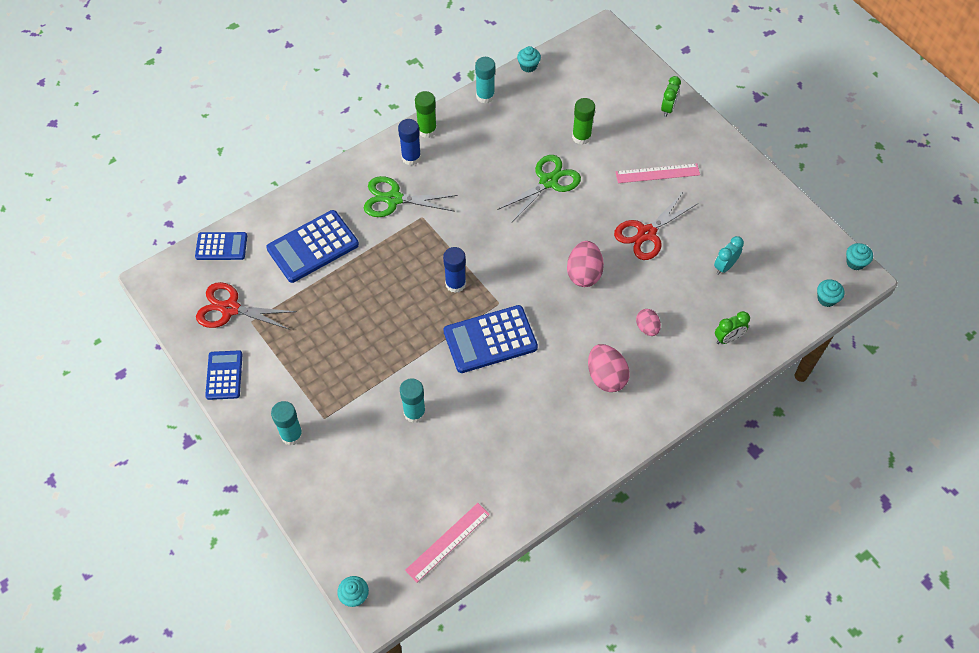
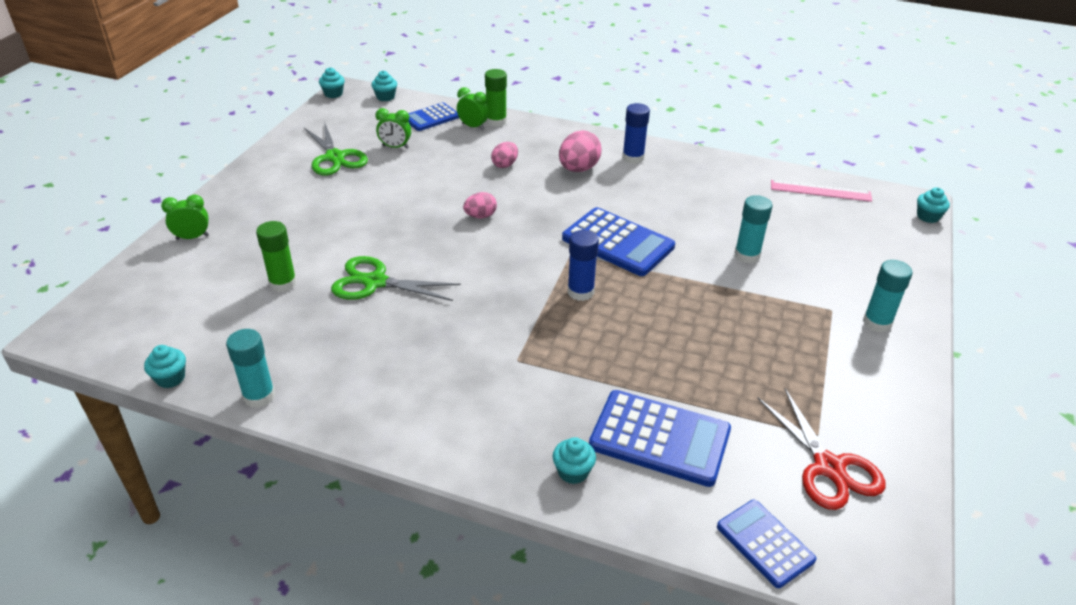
camera: 125 degrees left, 20 degrees down
blue calculator [205,350,243,400] -> blue calculator moved to [408,103,459,131]
green scissors [364,176,457,217] -> green scissors moved to [304,121,368,176]
blue glue stick [398,119,421,165] -> blue glue stick moved to [622,103,650,164]
green glue stick [415,91,437,138] -> green glue stick moved to [485,69,507,127]
pink egg [567,241,604,287] -> pink egg [463,192,497,218], size x0.61
red scissors [614,192,698,260] -> none
pink ruler [616,163,700,183] -> none
turquoise clock [714,236,744,275] -> green clock [375,108,411,149]
none -> turquoise cupcake [552,437,596,484]

